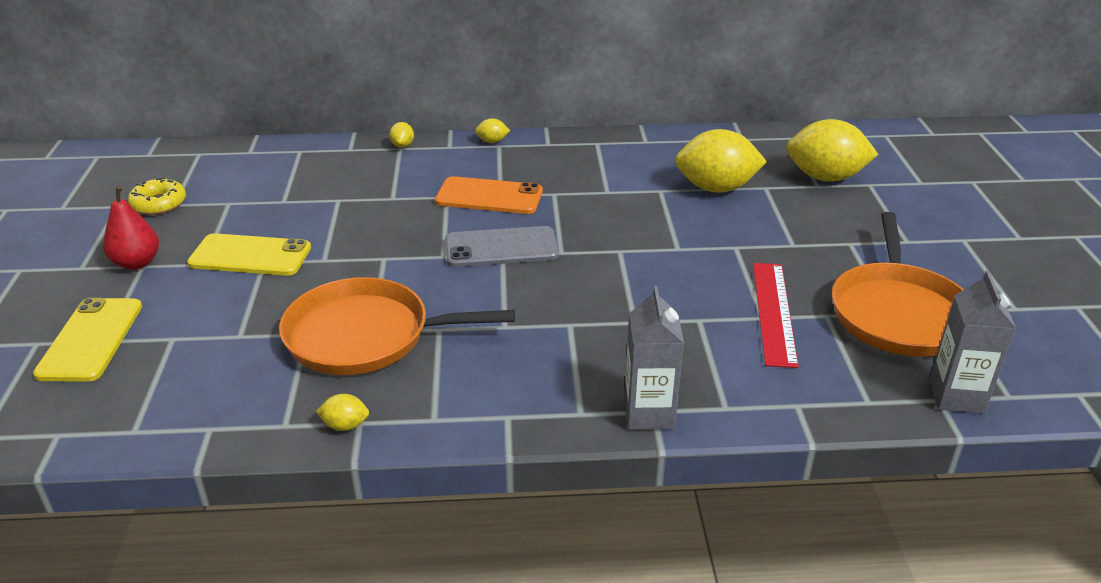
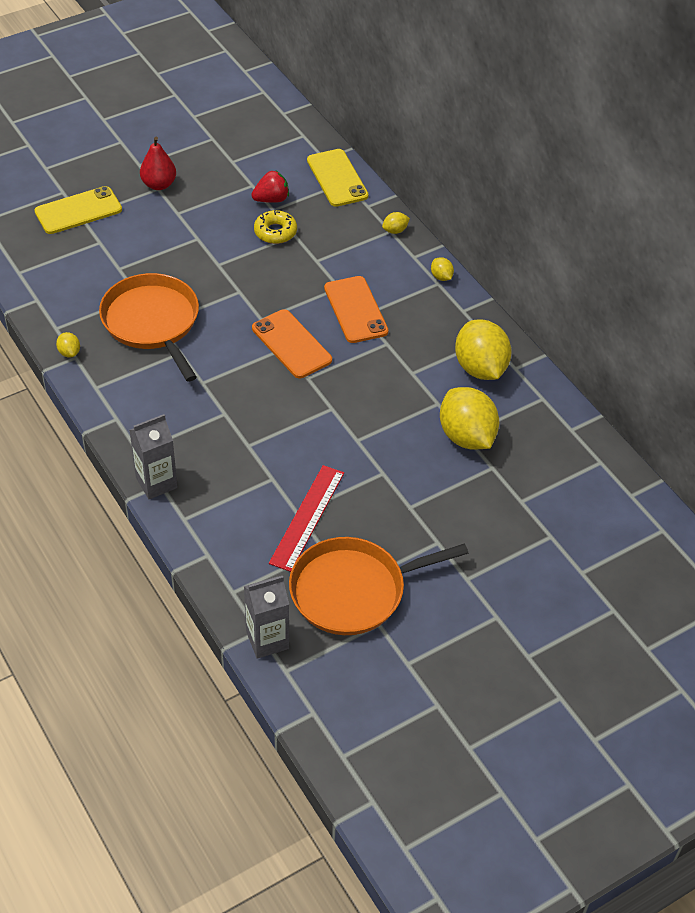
camera: 60 degrees right, 15 degrees up
yellow donut [128,177,186,215] -> yellow donut moved to [254,209,297,244]
yellow phone [187,233,311,276] -> yellow phone moved to [307,149,369,207]
grey phone [445,226,559,267] -> orange phone [252,309,332,378]
red ruler [753,263,799,368] -> red ruler turned 45 degrees counterclockwise [269,465,344,572]
yellow lemon [786,119,879,182] -> yellow lemon moved to [455,319,511,380]
none -> red strawberry [251,170,289,203]

